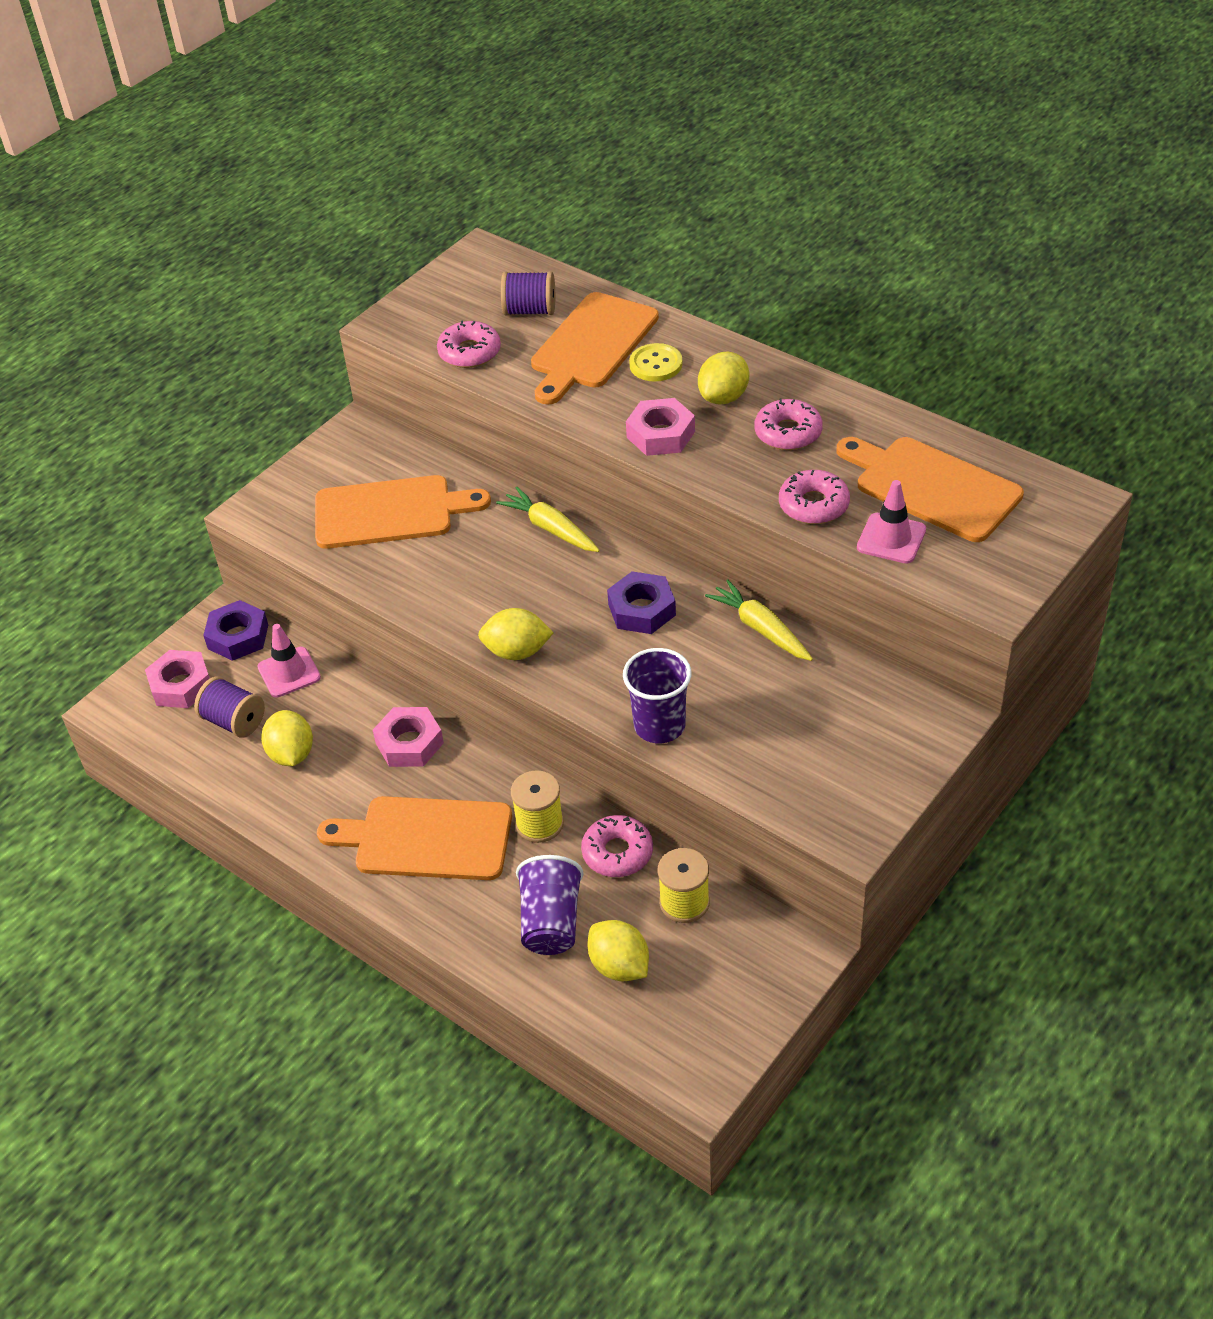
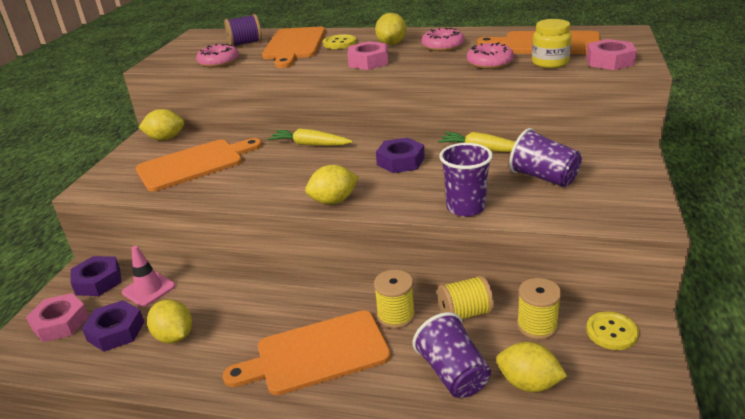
camera: 25 degrees left, 15 degrees down
purple spool [194,677,265,737] -> purple nut [82,300,144,352]
pink nut [373,707,444,767] -> pink nut moved to [586,39,637,70]
pink donut [581,815,653,877] -> yellow spool [437,275,494,319]
pink traffic cone [857,480,926,564] -> yellow jar [532,19,572,68]
none -> yellow lemon [138,109,185,141]
none -> purple cup [509,128,582,187]
none -> yellow button [586,311,639,350]

